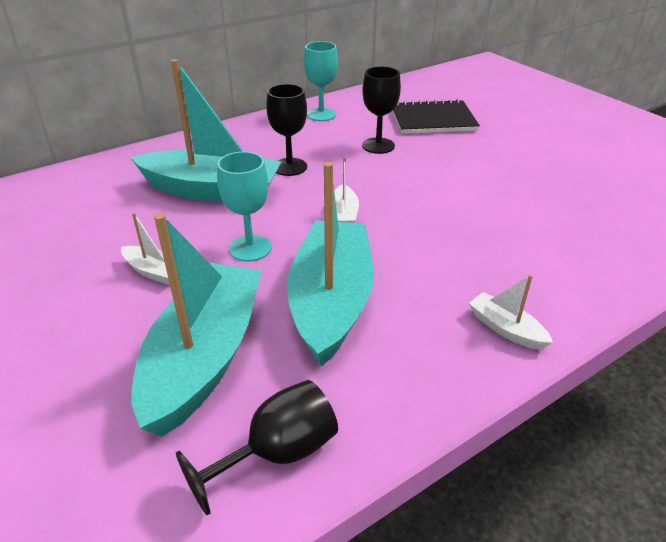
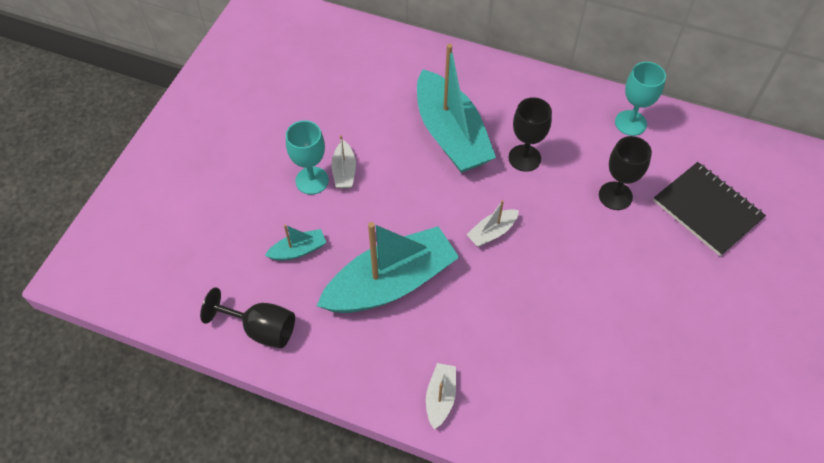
camera: 55 degrees right, 20 degrees up
turquoise boat [132,213,262,437] -> turquoise boat [265,224,326,261], size x0.43
turquoise goblet [217,151,272,262] -> turquoise goblet moved to [286,120,329,195]

